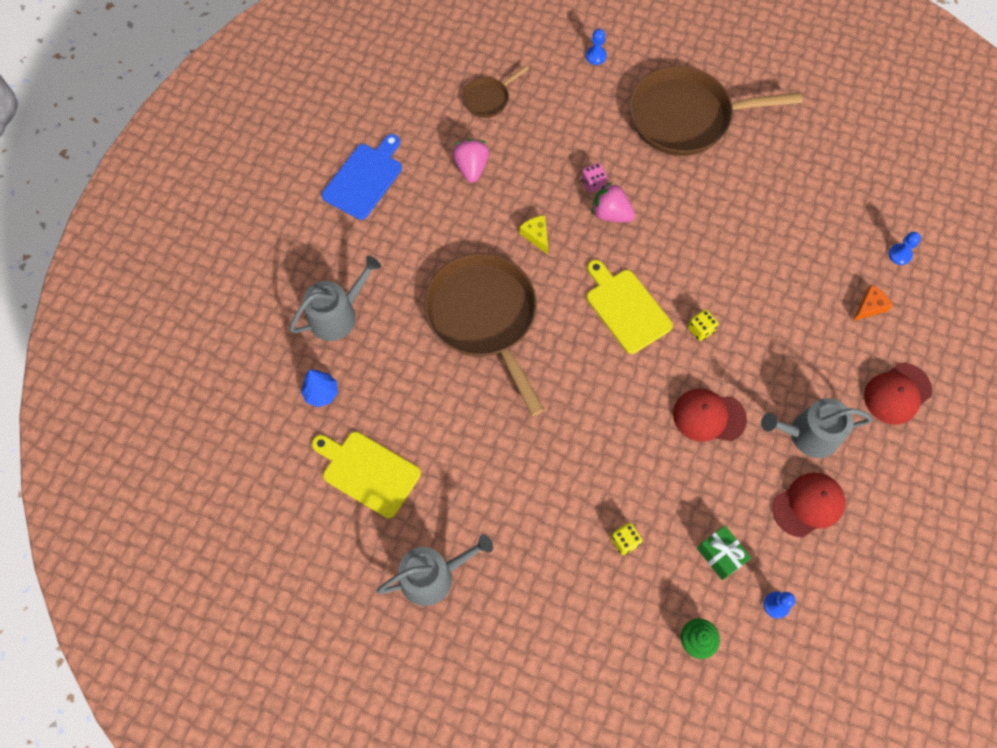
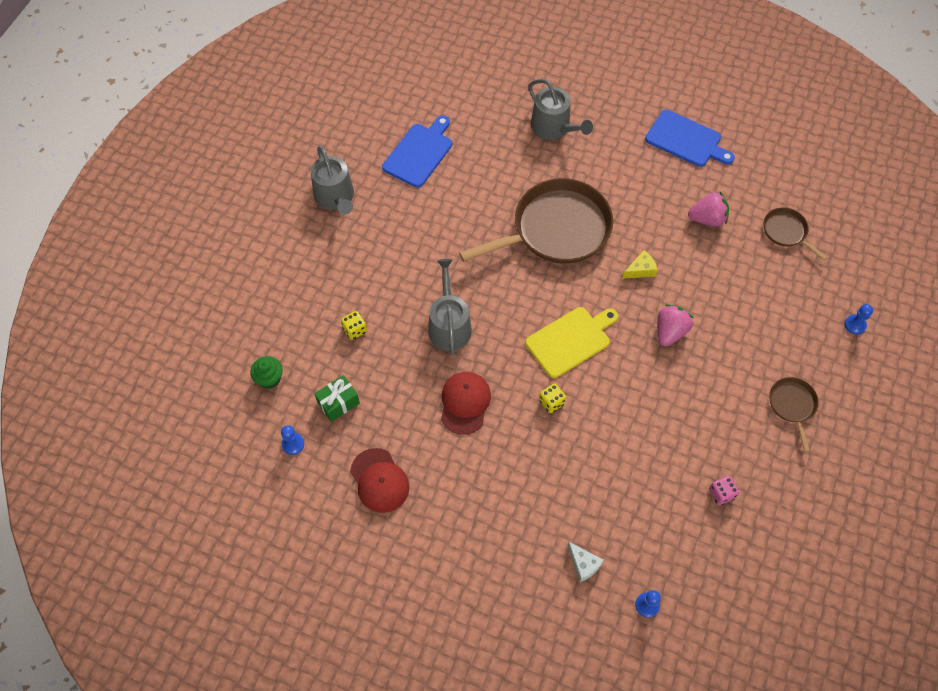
camera: 90 degrees right, 5 degrees down
blue tree [301,370,338,407] -> none
yellow cutting board [312,432,421,518] -> blue cutting board [382,116,452,188]
pink dice [581,163,607,193] -> pink dice moved to [709,476,739,505]
brown pan [629,66,803,156] -> brown pan [769,377,819,452], size x0.46
grey watering can [761,398,873,458] -> grey watering can moved to [428,259,472,355]
orange cheese [853,285,893,321] -> white cheese [567,542,604,582]
red cap [864,363,932,424] -> none

